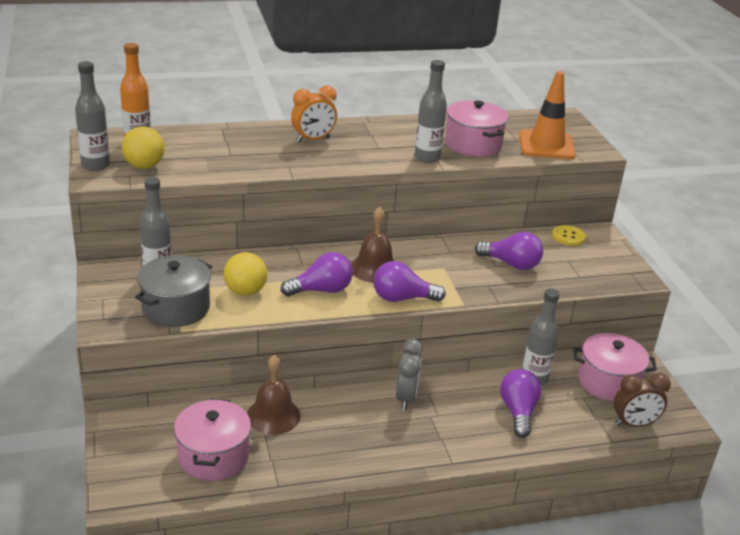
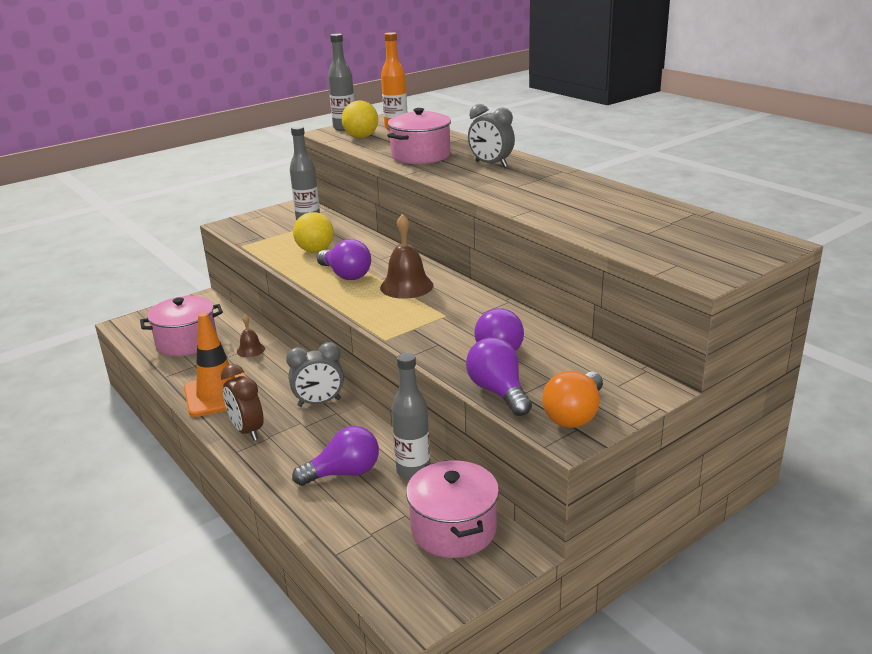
camera: 70 degrees right, 5 degrees down
grey pot [135,255,212,327] -> none
brown bell [247,355,301,435] -> brown bell [237,315,265,357], size x0.56
orange clock [291,86,337,142] -> grey clock [468,104,515,168]
purple light bulb [373,261,446,302] -> purple light bulb moved to [466,337,532,416]
grey bottle [415,60,447,163] -> none
pink pot [445,100,508,157] -> pink pot moved to [387,108,451,164]
orange traffic cone [519,71,576,159] -> orange traffic cone moved to [184,312,247,417]
yellow button [552,225,586,246] -> none
brown clock [614,373,671,427] -> brown clock moved to [221,364,264,441]
none -> orange light bulb [542,371,603,428]

